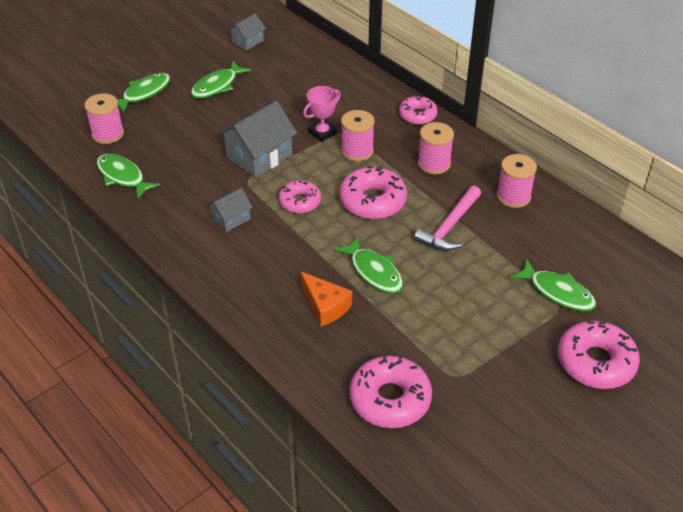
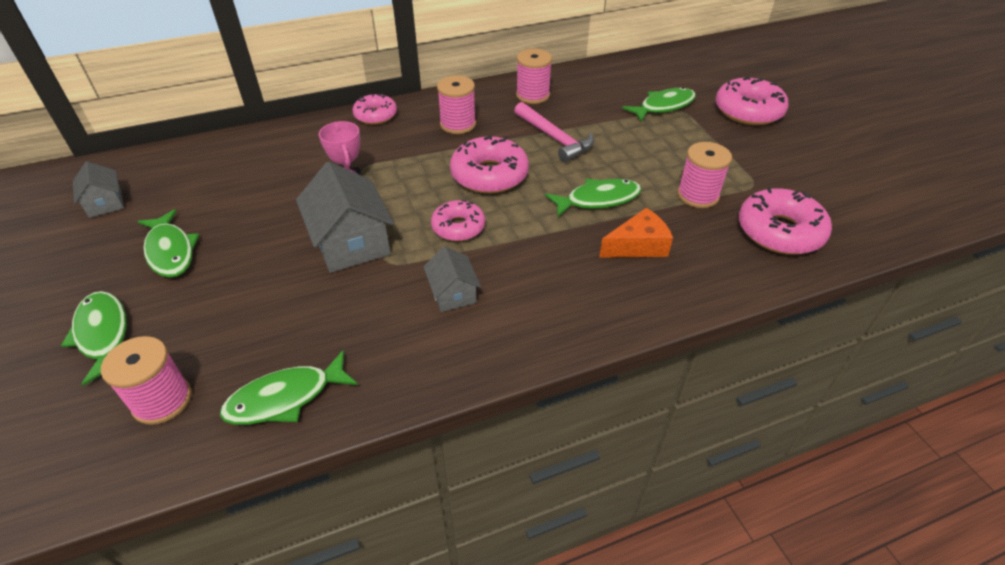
camera: 70 degrees left, 0 degrees up
pink spool [341,110,375,161] -> pink spool moved to [677,142,732,208]

